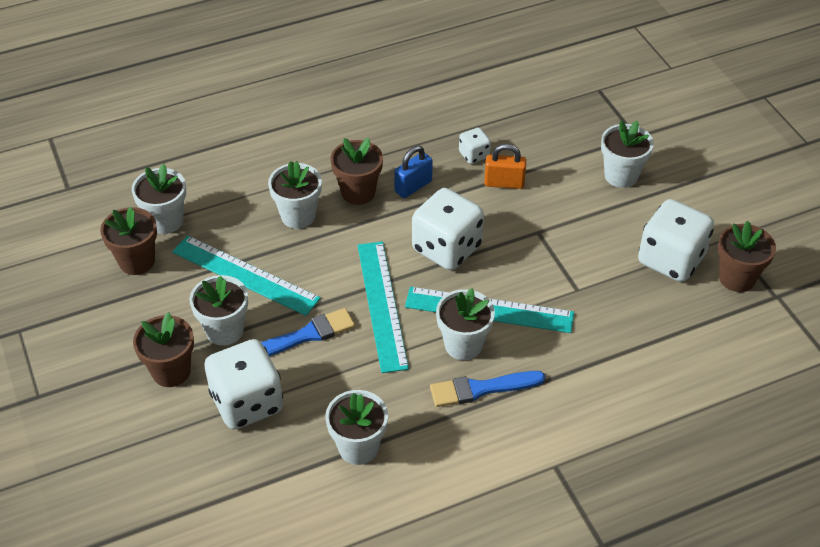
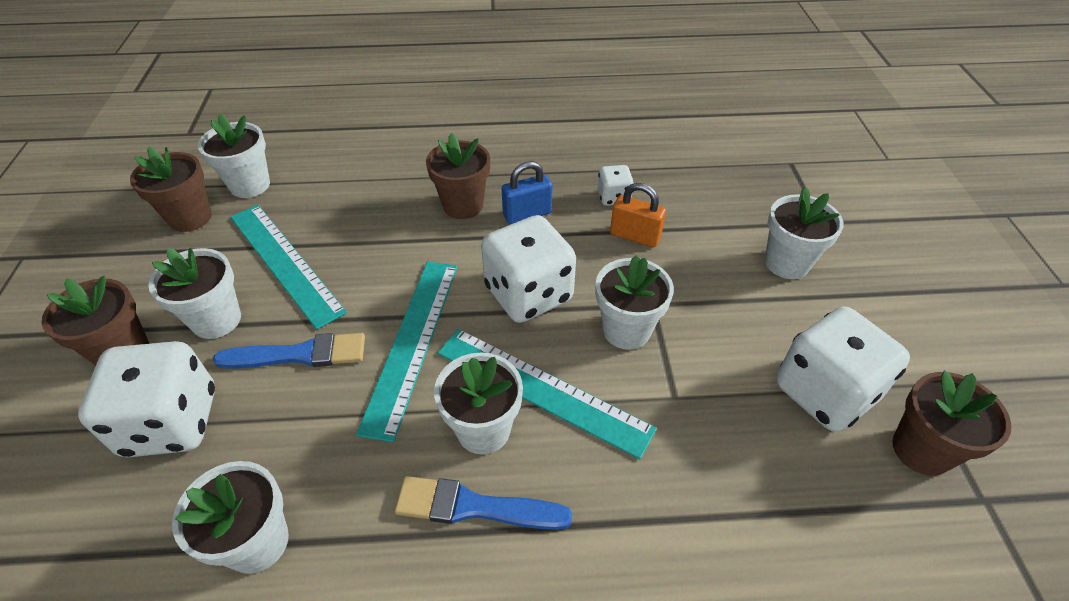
camera: 20 degrees right, 0 degrees up
white flower pot [268,161,322,229] -> white flower pot moved to [596,256,674,350]

